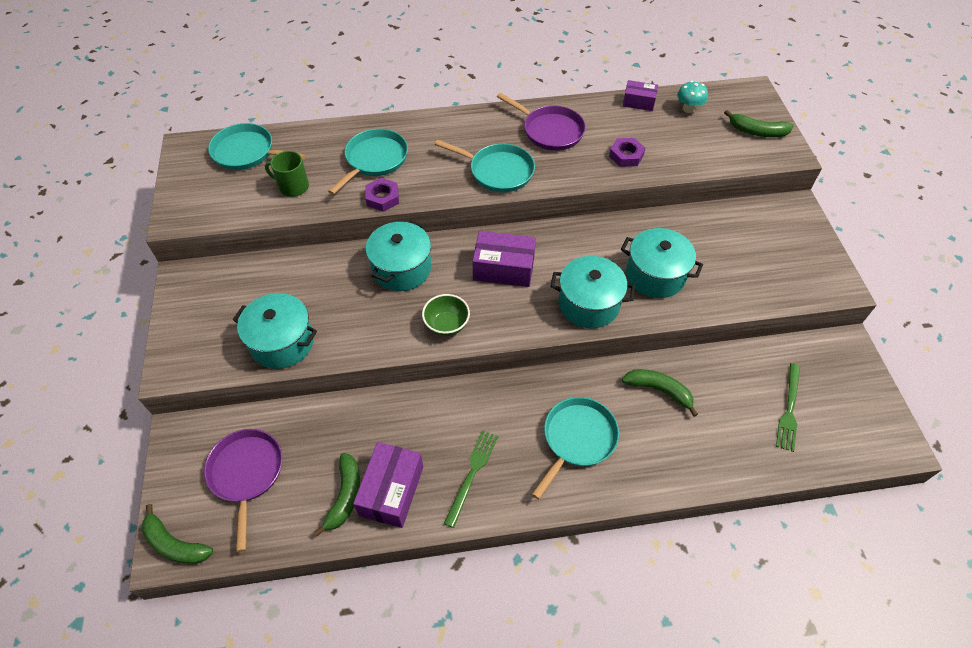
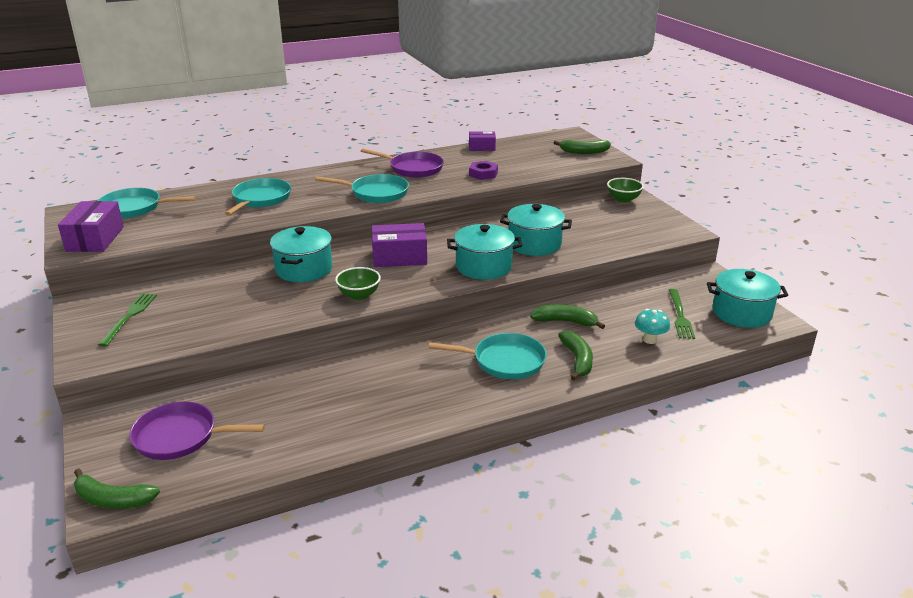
camera: 15 degrees left, 25 degrees down
purple pan [204,429,283,552] -> purple pan turned 60 degrees counterclockwise [129,401,265,460]
turquoise pot [233,293,317,369] -> turquoise pot moved to [707,269,788,328]
green mug [265,151,309,197] -> none
green banana [314,453,360,536] -> green banana moved to [558,330,593,381]
purple box [353,442,423,528] -> purple box moved to [58,201,124,252]
purple nut [365,178,399,212] -> none
green fork [444,430,498,528] -> green fork moved to [98,293,157,347]
turquoise pan [532,397,619,500] -> turquoise pan turned 75 degrees clockwise [429,333,547,379]
turquoise mushroom [677,81,708,113] -> turquoise mushroom moved to [635,309,670,344]
none -> green bowl [607,178,644,203]

